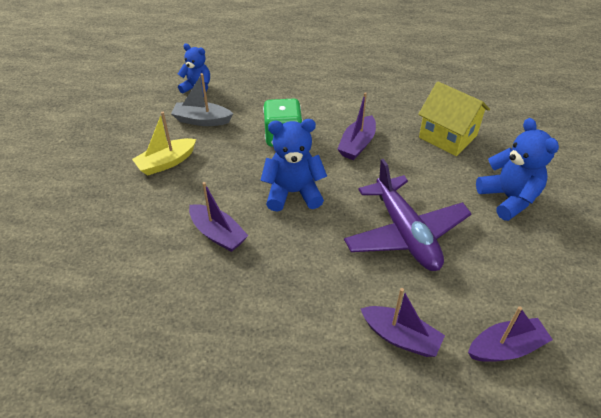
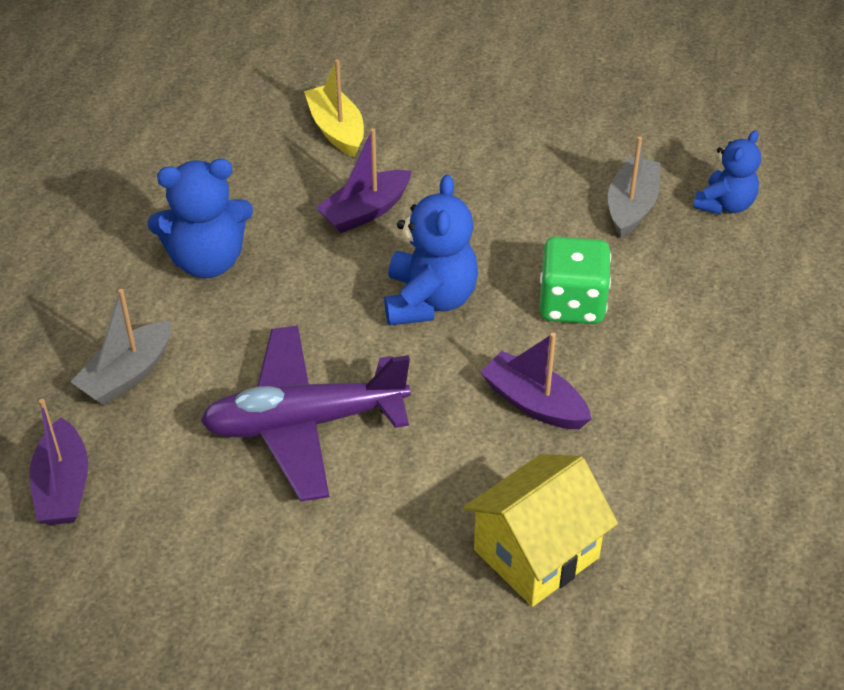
camera: 100 degrees right, 0 degrees up
yellow boat [132,112,196,175] -> yellow boat moved to [304,59,364,157]
purple boat [361,288,445,357] -> grey boat [71,289,171,405]
blue teddy bear [476,118,559,221] -> blue teddy bear moved to [148,159,253,278]

